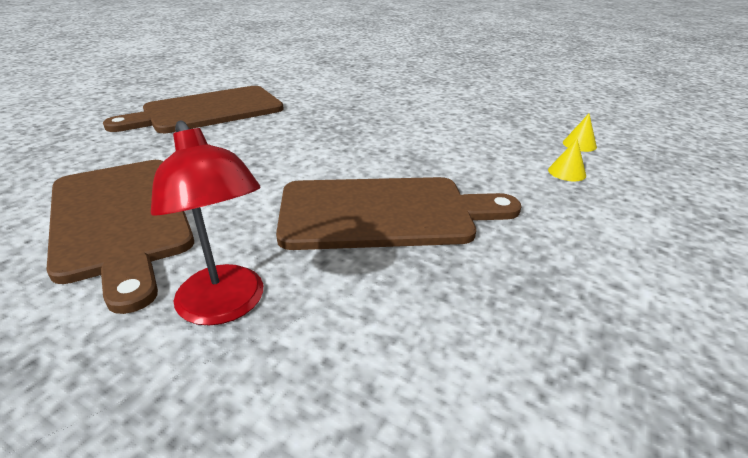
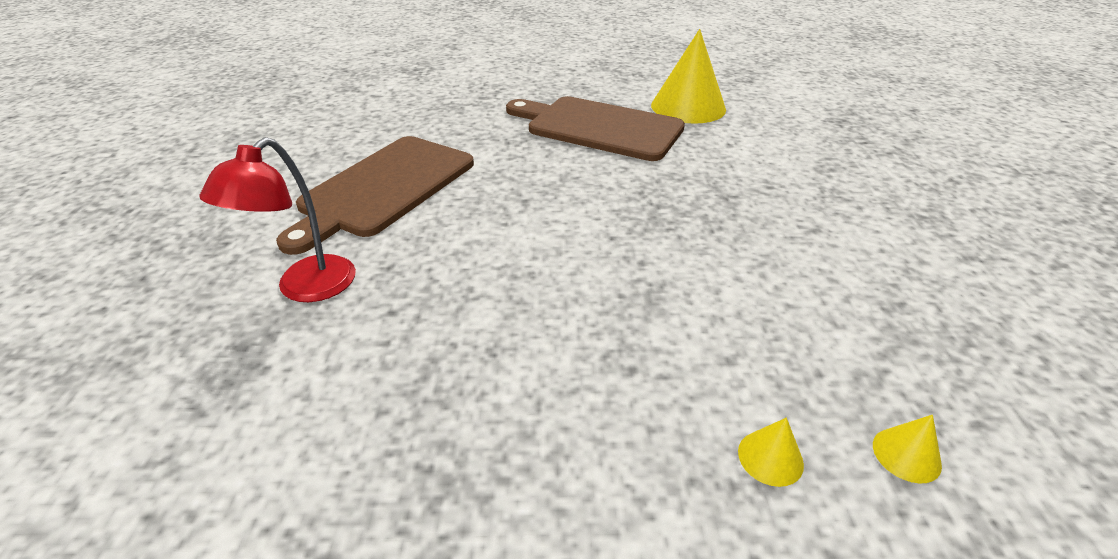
camera: 60 degrees right, 5 degrees up
brown cutting board [276,177,522,250] -> none
none -> yellow cone [651,29,726,124]

